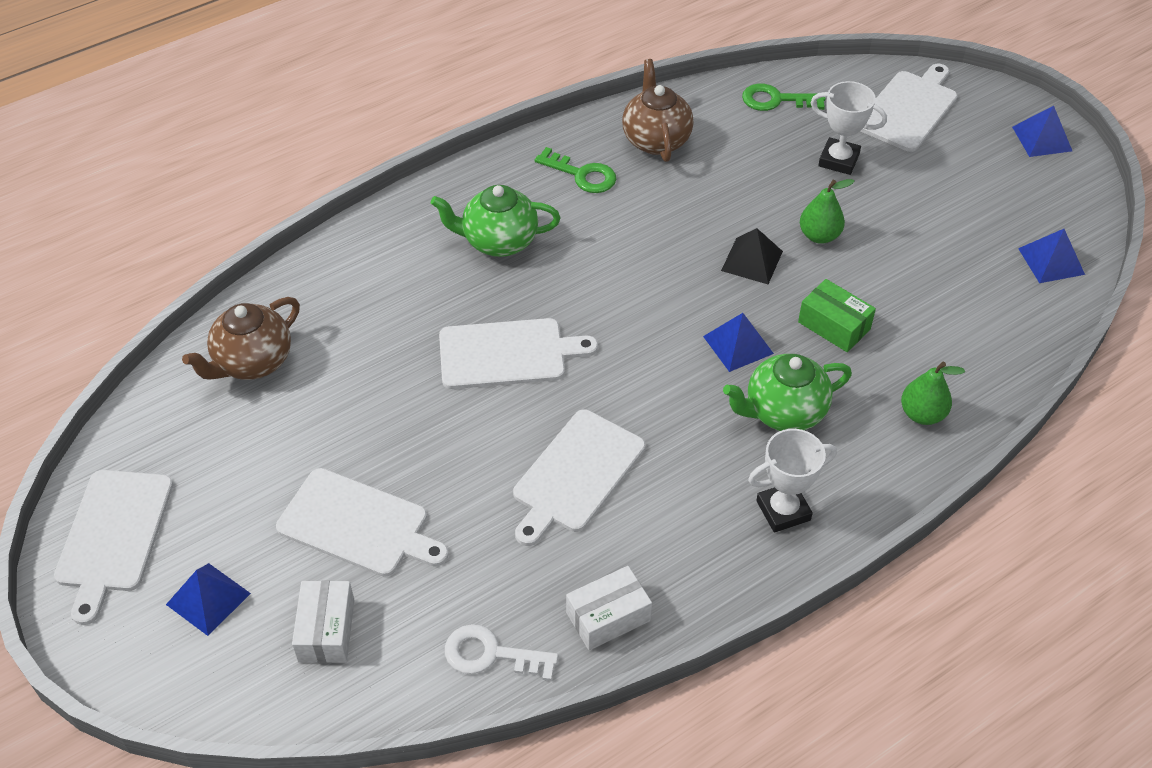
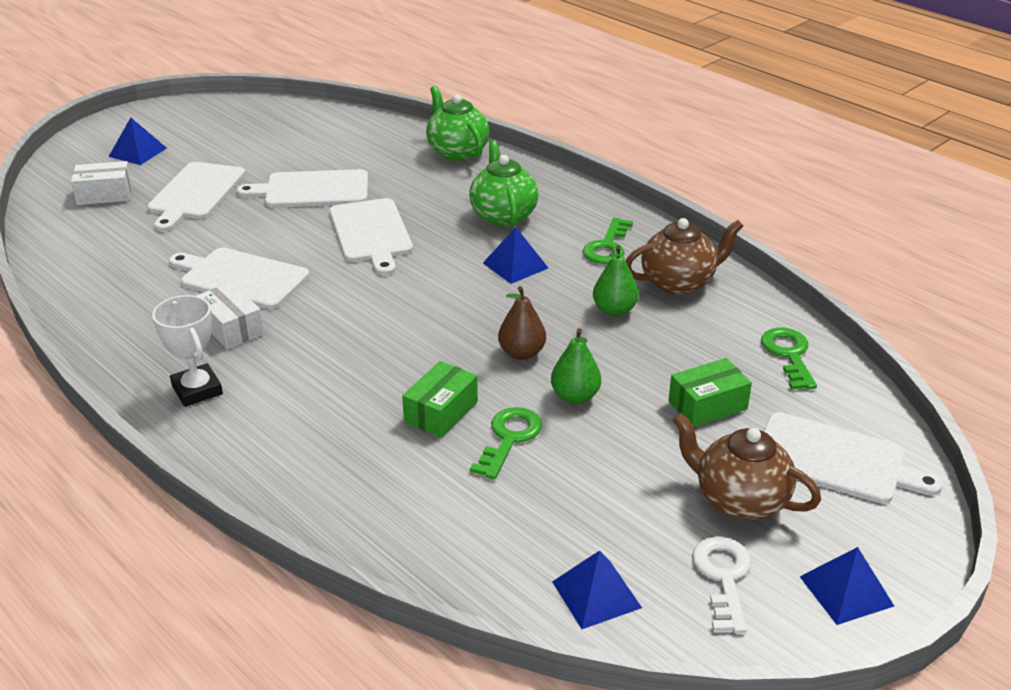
camera: 80 degrees right, 15 degrees down
white cutting board [54,470,173,625] -> white cutting board moved to [237,169,368,208]
brown teapot [182,297,300,380] -> brown teapot moved to [673,413,821,520]
white key [445,624,558,681] -> white key moved to [692,536,751,633]
white box [566,566,652,650] -> white box moved to [196,282,264,349]
blue pyramid [703,313,774,372] -> blue pyramid moved to [483,227,548,284]
black pyramid [721,228,783,284] -> brown pear [498,286,546,360]
green teapot [723,354,852,431] -> green teapot moved to [426,86,489,161]
white trophy [810,81,887,175] -> green box [668,358,752,427]
green pear [901,362,965,425] -> green pear moved to [593,245,639,316]
none -> green key [470,407,542,479]

